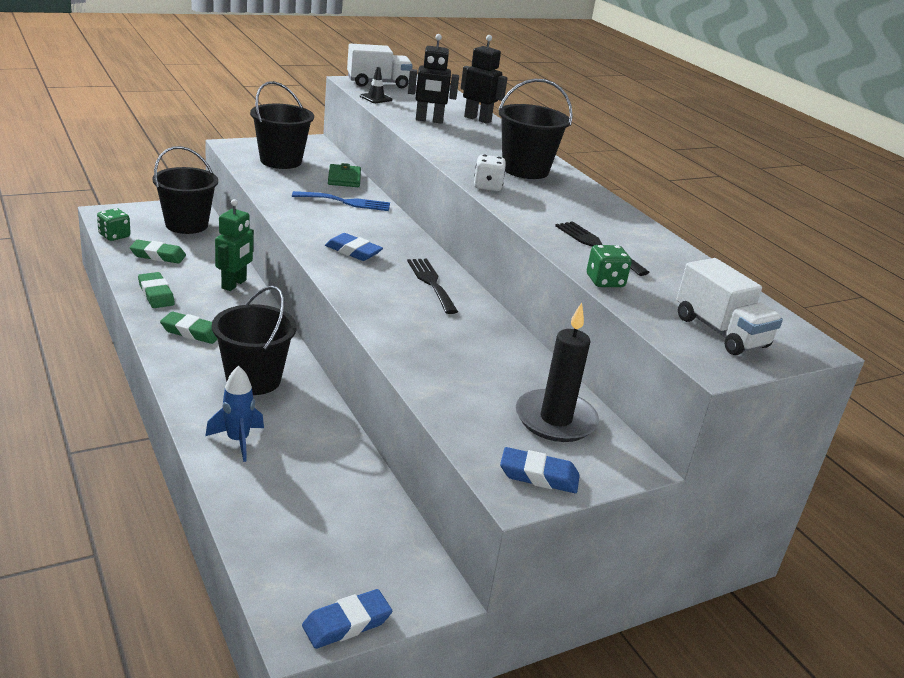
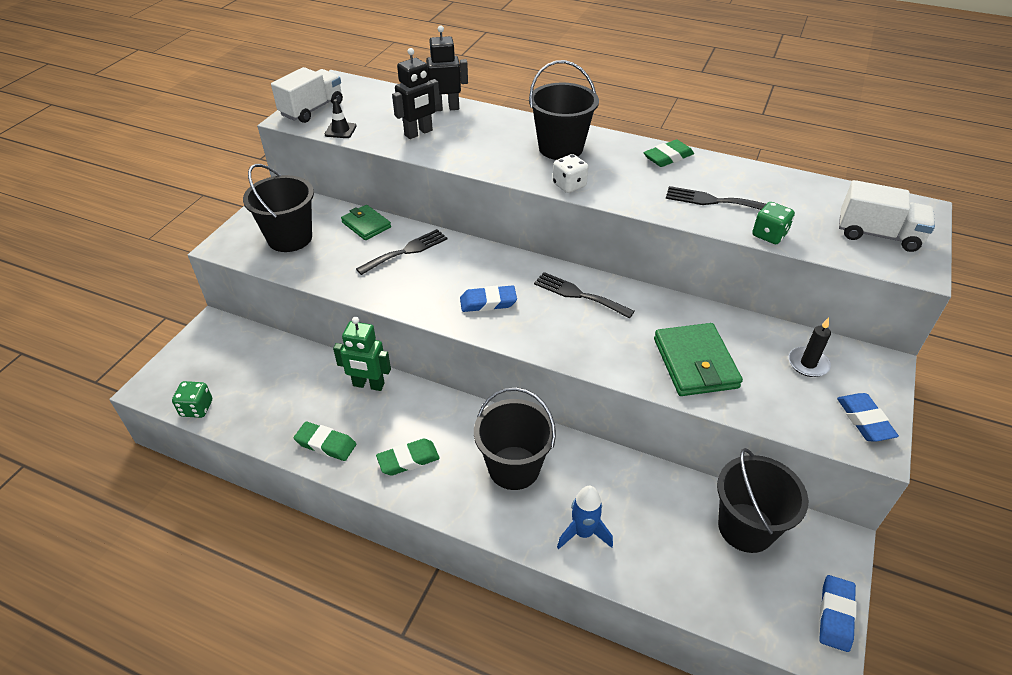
camera: 35 degrees left, 15 degrees up
green eraser [130,240,186,263] -> green eraser moved to [644,140,694,167]
black bucket [152,146,218,234] -> black bucket moved to [717,448,809,553]
green robot [215,199,254,291] -> green robot turned 120 degrees clockwise [333,317,391,391]
blue fork [292,191,390,211] -> black fork [356,229,448,275]
blue eraser [500,447,580,493] -> blue eraser turned 75 degrees counterclockwise [837,393,899,442]
black candle [516,302,599,442] -> black candle [789,318,831,377], size x0.58
none -> green wallet [654,323,743,396]

